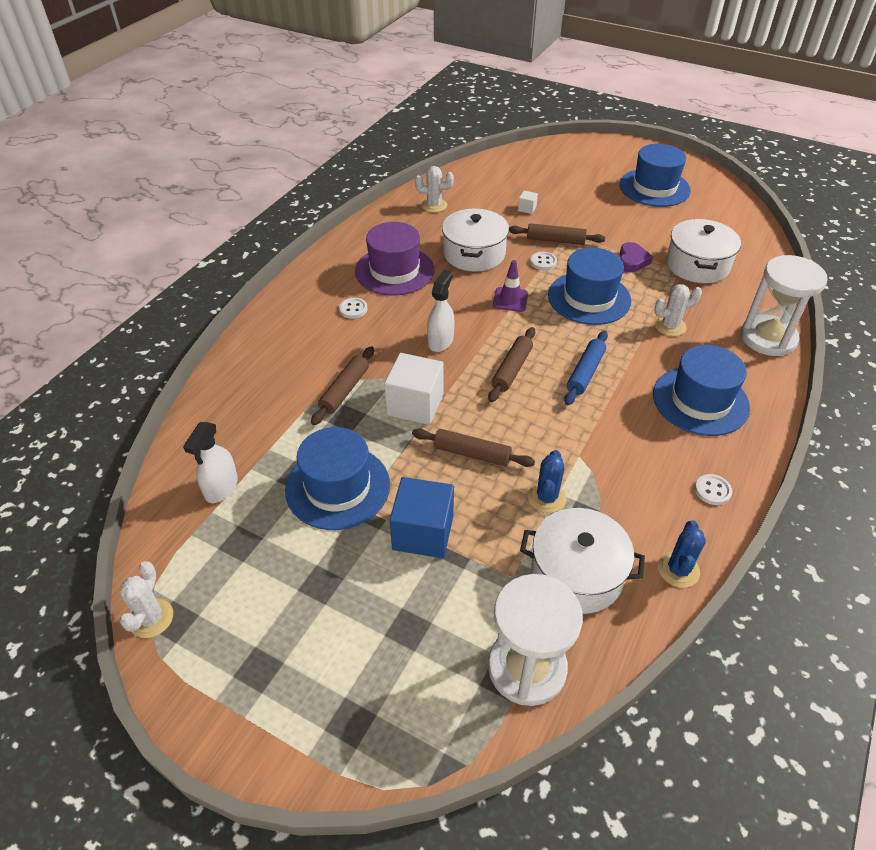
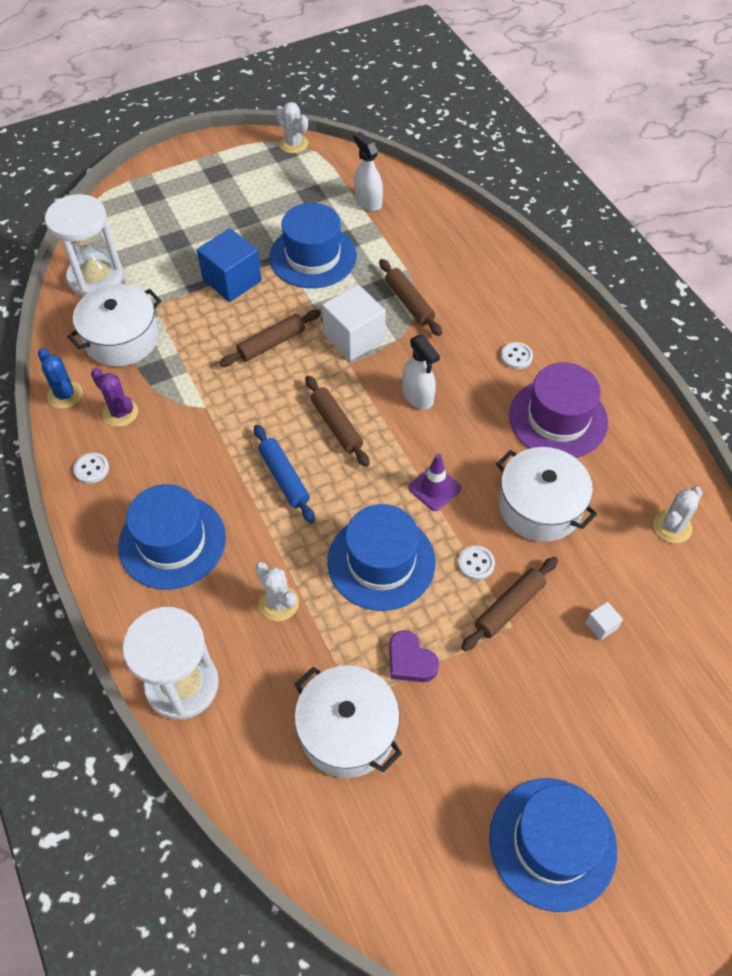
camera: 125 degrees right, 10 degrees up
blue cactus [528,450,566,513] -> none
white cactus [654,284,702,336] -> white cactus turned 60 degrees counterclockwise [255,562,299,621]
none -> purple cactus [91,368,138,427]

